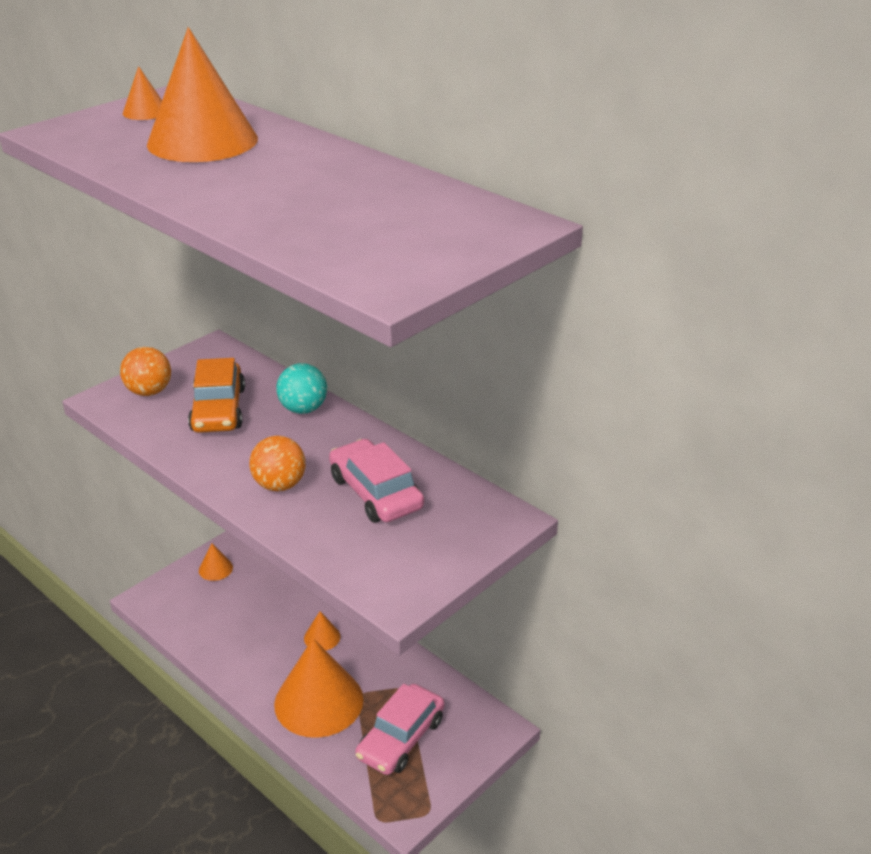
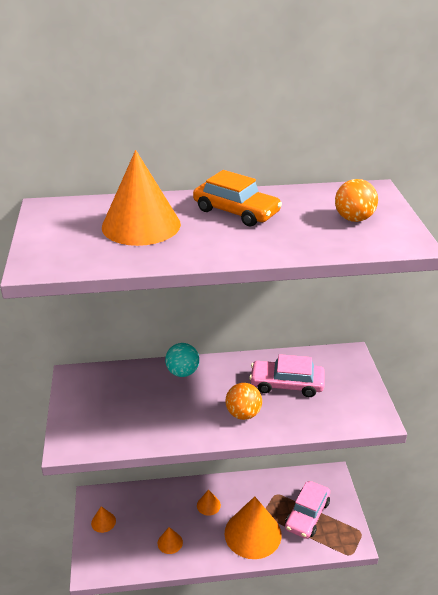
camera: 50 degrees left, 0 degrees up
orange ball [120,347,171,396] -> orange ball moved to [335,179,378,222]
orange cone [123,66,162,120] -> orange cone moved to [158,527,183,554]
orange car [188,358,245,433] -> orange car moved to [193,170,282,226]
pink car [355,684,445,775] -> pink car turned 45 degrees clockwise [285,481,330,539]

